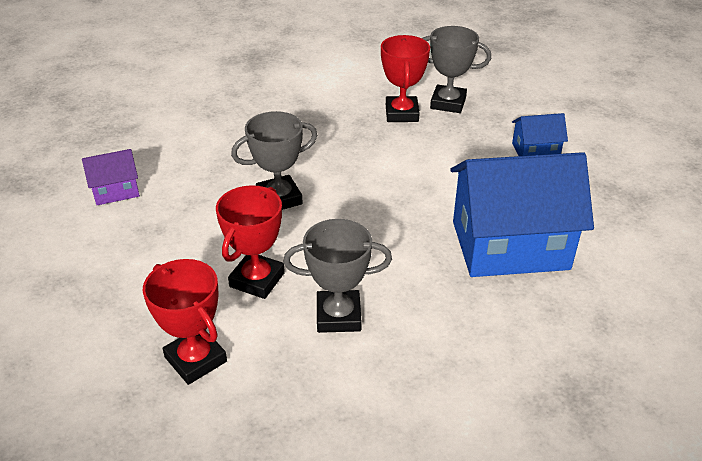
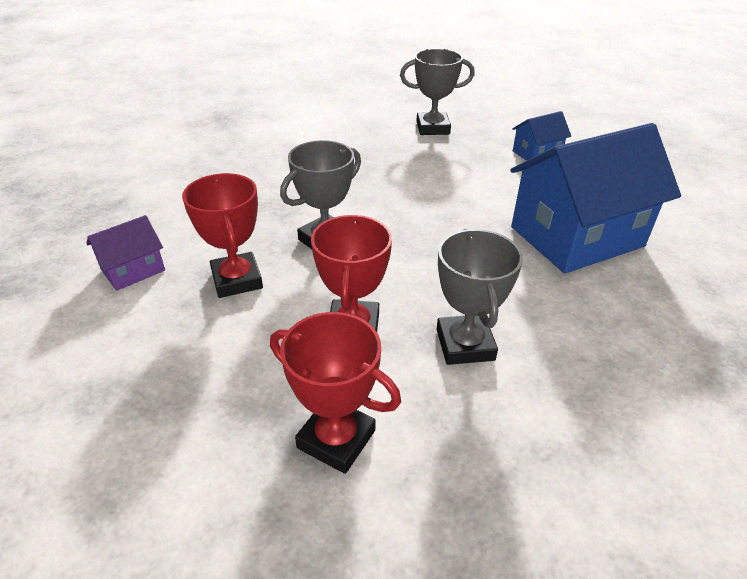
camera: 20 degrees left, 0 degrees up
grey trophy [283,219,392,333] -> grey trophy turned 75 degrees counterclockwise [436,229,523,365]
red trophy [381,35,430,122] -> red trophy moved to [182,173,263,298]

